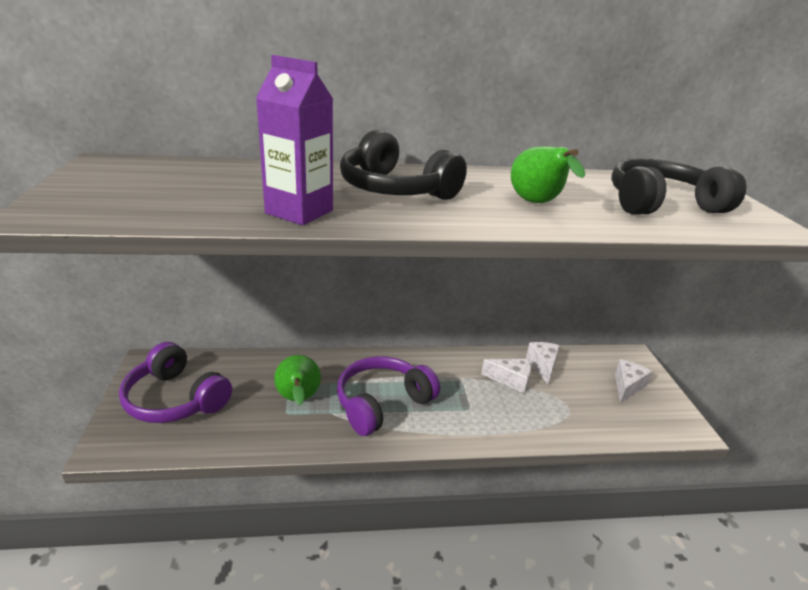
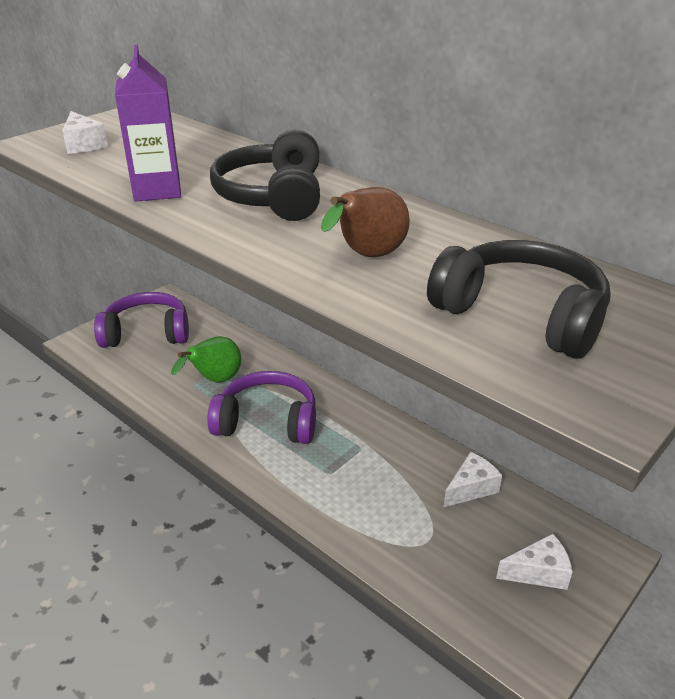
camera: 50 degrees right, 5 degrees up
purple headphones [119,342,232,423] -> purple headphones turned 90 degrees clockwise [94,292,189,348]
white cheese [481,359,531,393] -> white cheese moved to [62,111,108,154]
green pear [511,146,585,203] -> brown pear [321,187,410,257]

